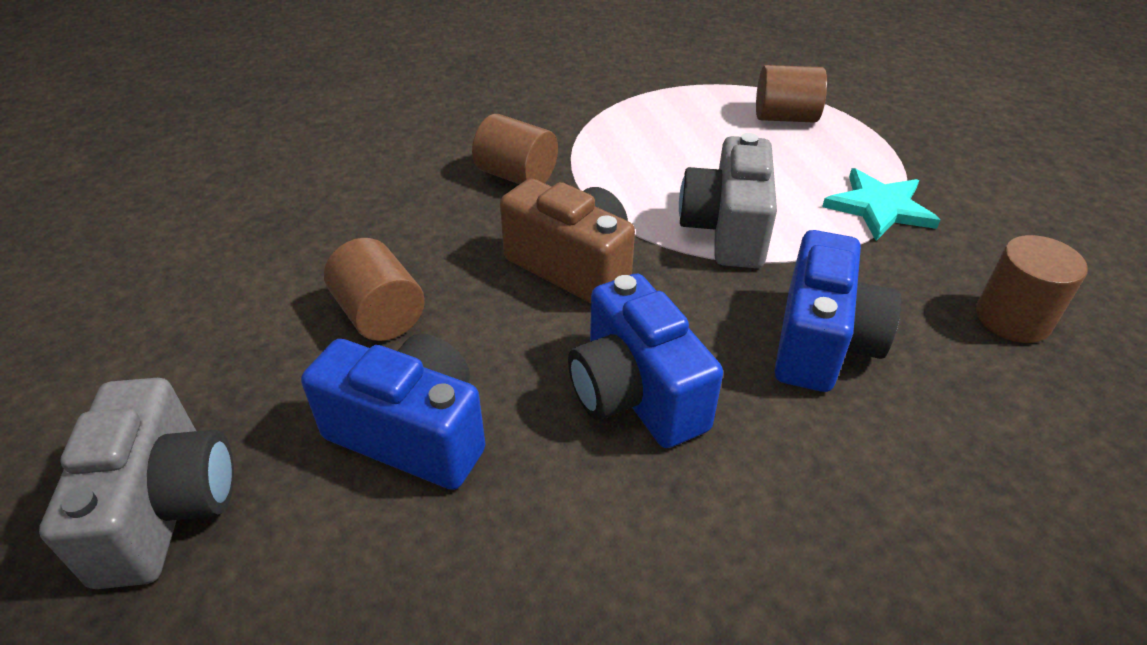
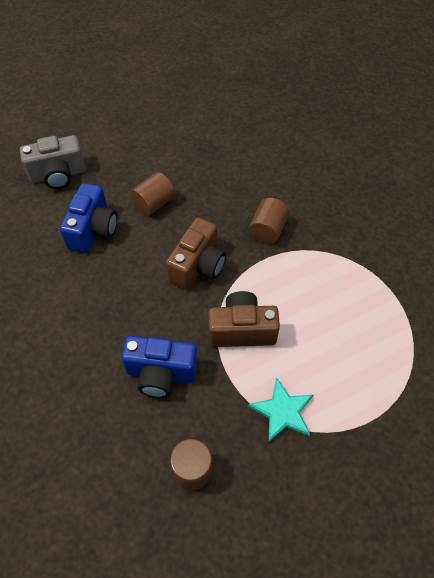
camera: 80 degrees right, 15 degrees up
blue camera [568,274,723,448] -> none
grey camera [679,133,777,268] -> brown camera [208,291,280,347]
brown cylinder [756,65,827,123] -> none

